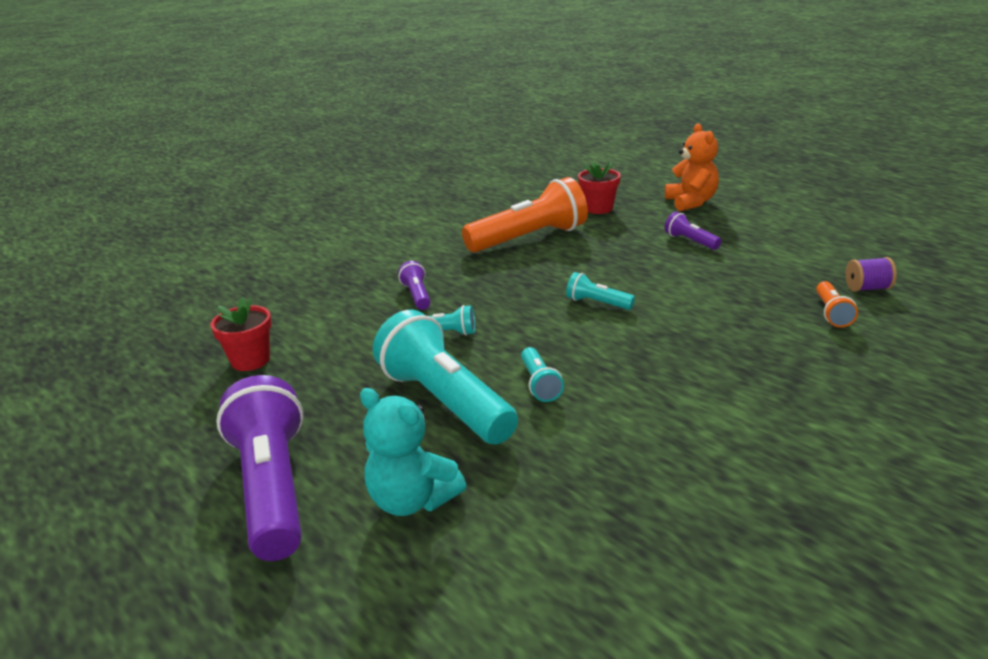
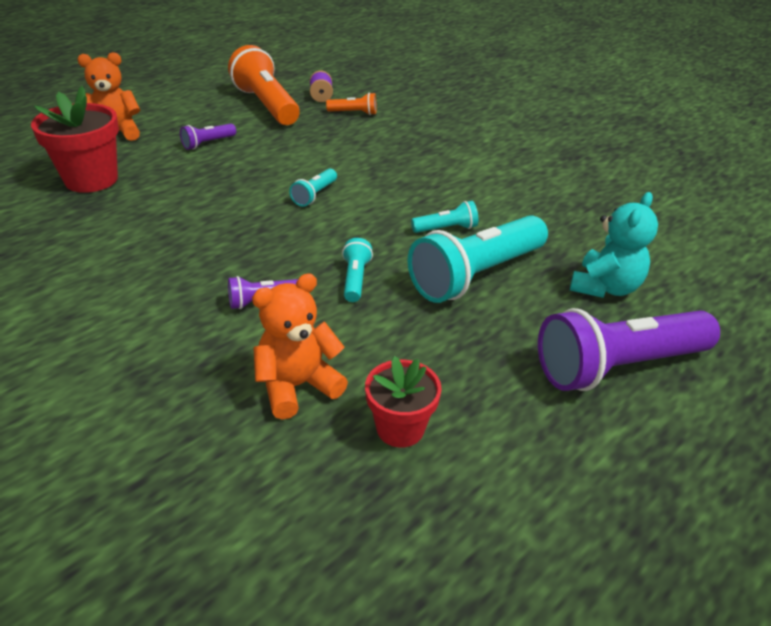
camera: 95 degrees left, 10 degrees up
orange flashlight [462,177,588,252] -> orange flashlight moved to [228,45,300,125]
red flower pot [578,161,621,214] -> red flower pot [31,86,119,193], size x1.60
none -> orange teddy bear [252,273,348,420]

